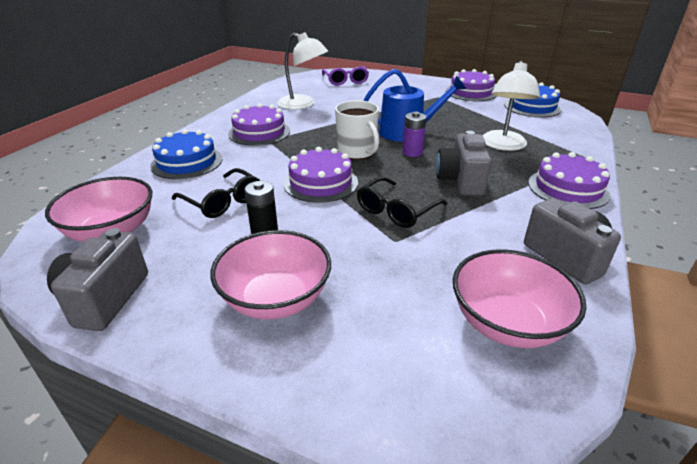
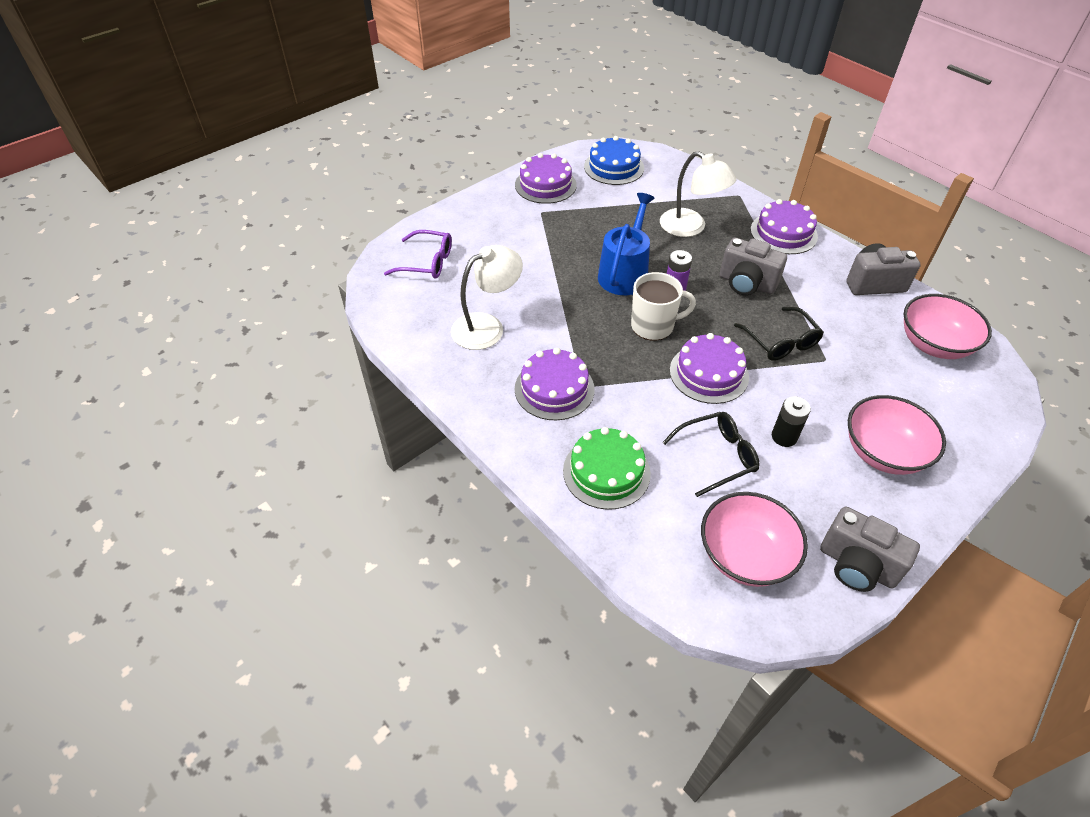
camera: 65 degrees left, 15 degrees up
blue cake [150,129,223,179] -> green cake [563,427,651,510]

